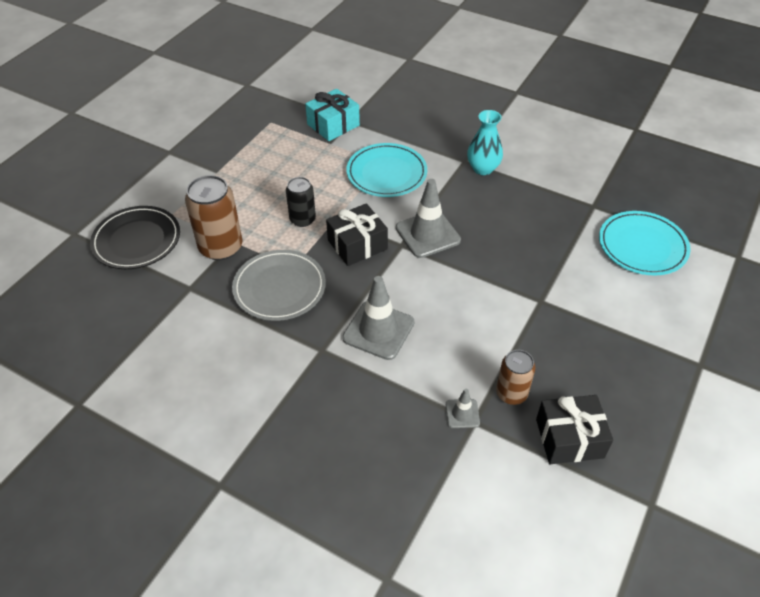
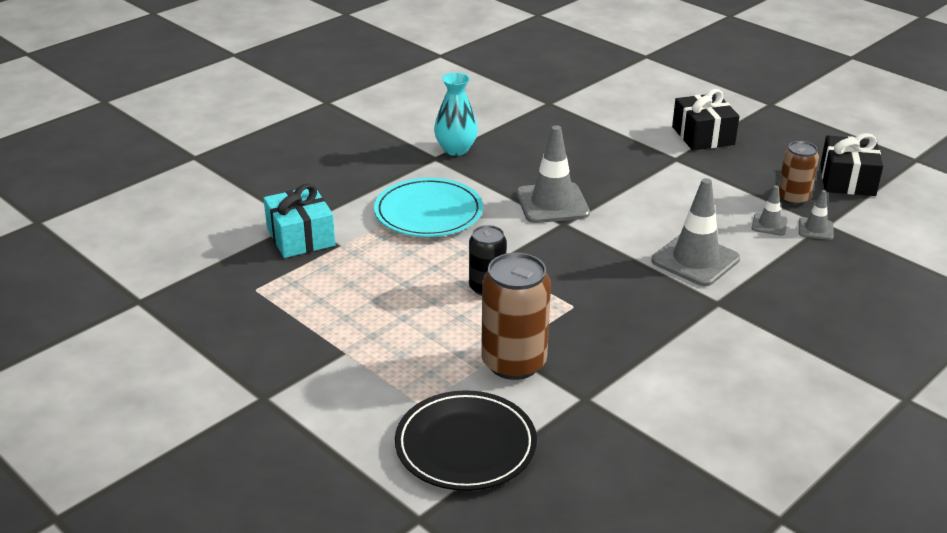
camera: 75 degrees left, 15 degrees down
grey plate [232,250,326,321] -> none
black gift [326,203,388,266] -> black gift moved to [672,89,740,150]
turquoise plate [599,211,691,275] -> none
none -> grey traffic cone [752,185,788,236]

